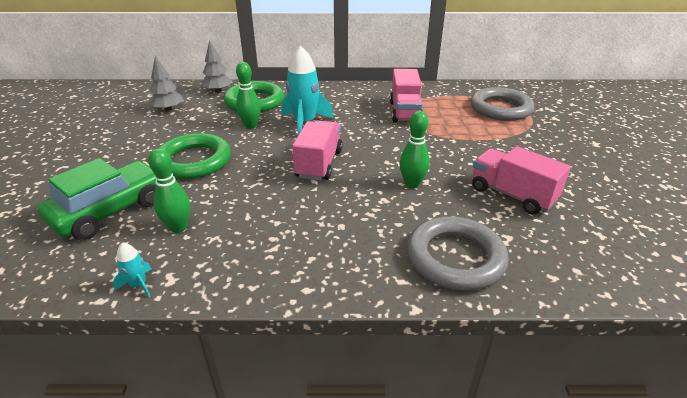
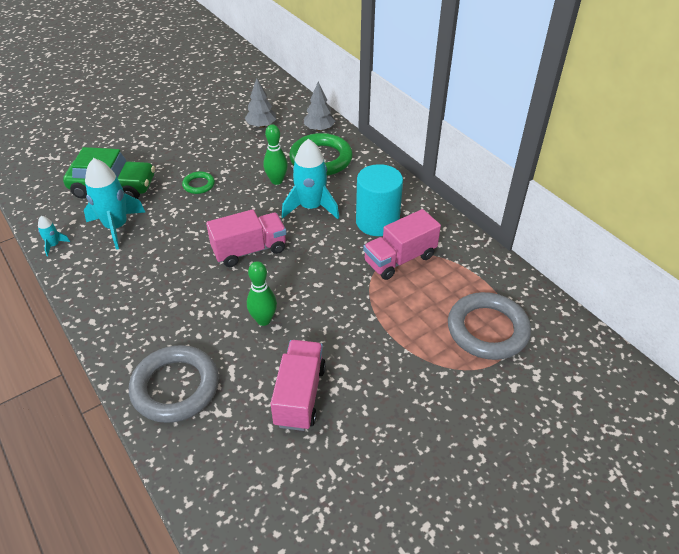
camera: 55 degrees right, 10 degrees up
green bowling pin [148,148,190,233] -> turquoise rocket [84,158,146,250]
green ring [159,133,231,179] -> green ring [182,171,215,194], size x0.49
none -> turquoise cylinder [356,164,403,236]

